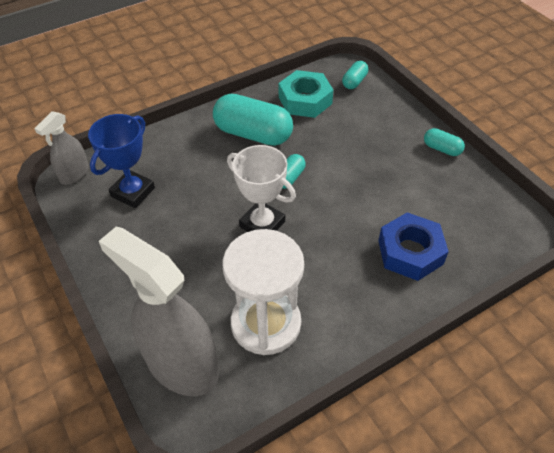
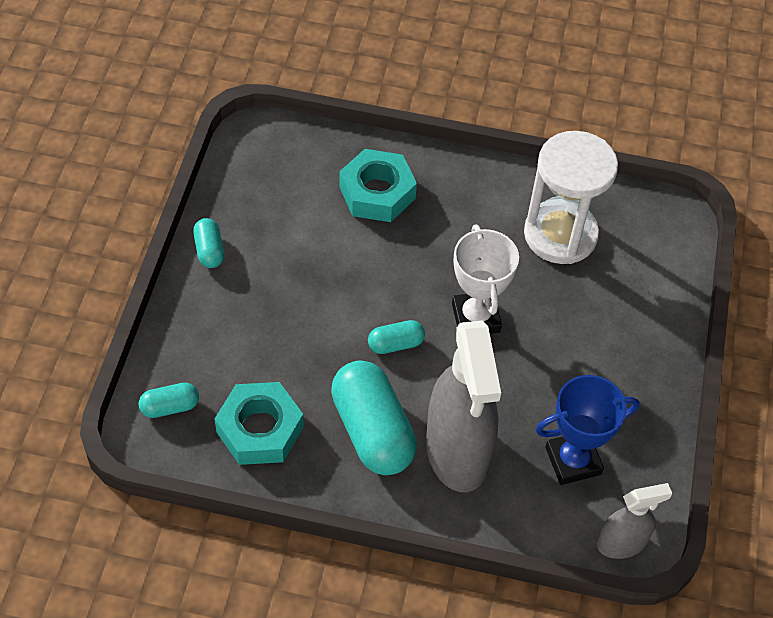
camera: 140 degrees left, 5 degrees up
grey spray bottle [99,227,219,397] -> grey spray bottle moved to [426,320,501,492]
blue nut [378,212,449,281] -> turquoise nut [339,149,417,222]

